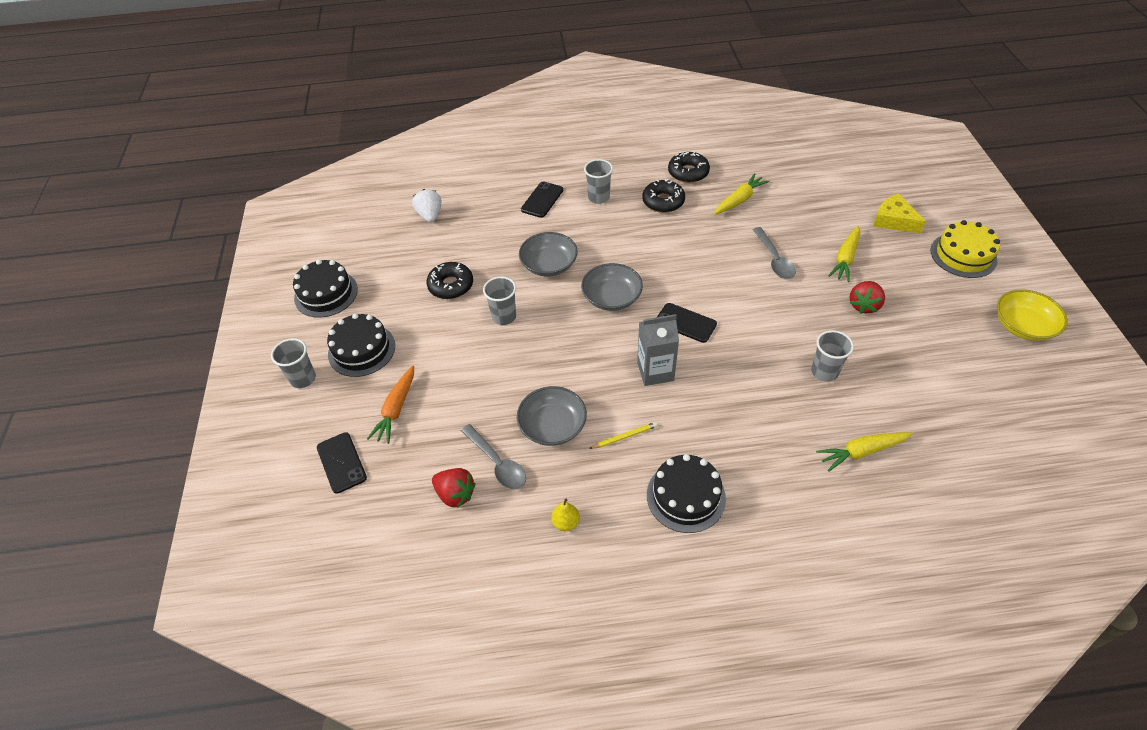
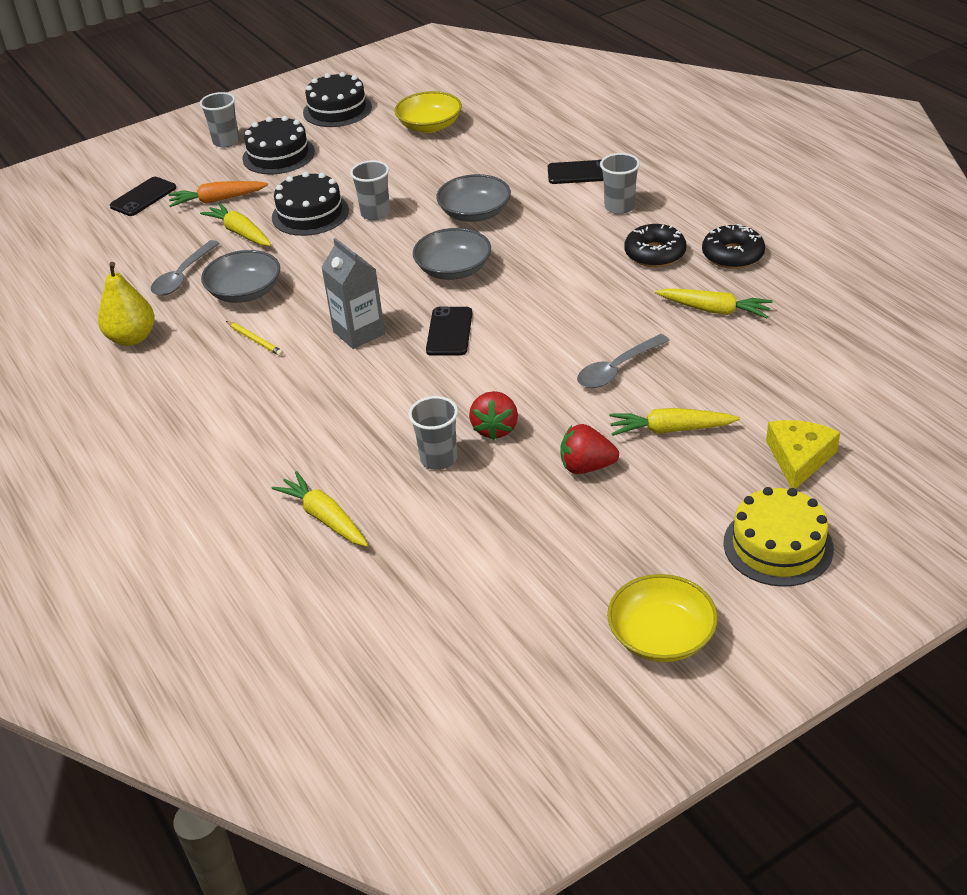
camera: 65 degrees right, 10 degrees down
white strawberry [412,189,441,222] -> none
black donut [427,262,473,299] -> none
red strawberry [432,468,476,508] -> red strawberry moved to [469,391,518,440]
yellow pear [551,499,580,531] -> yellow pear [98,262,155,346], size x1.79
black cake [647,454,726,533] -> black cake moved to [272,172,349,236]
none -> yellow carrot [200,203,272,246]
none -> yellow bowl [395,91,462,133]

